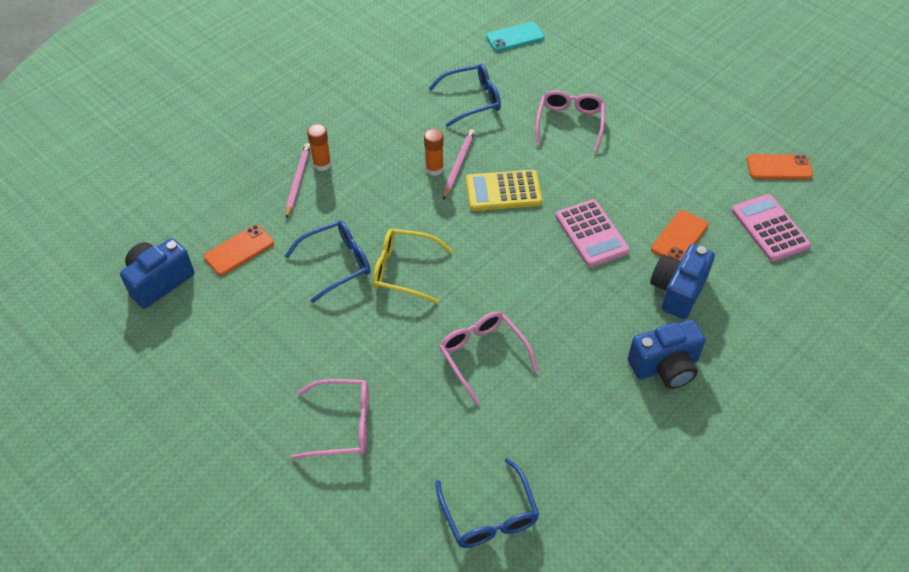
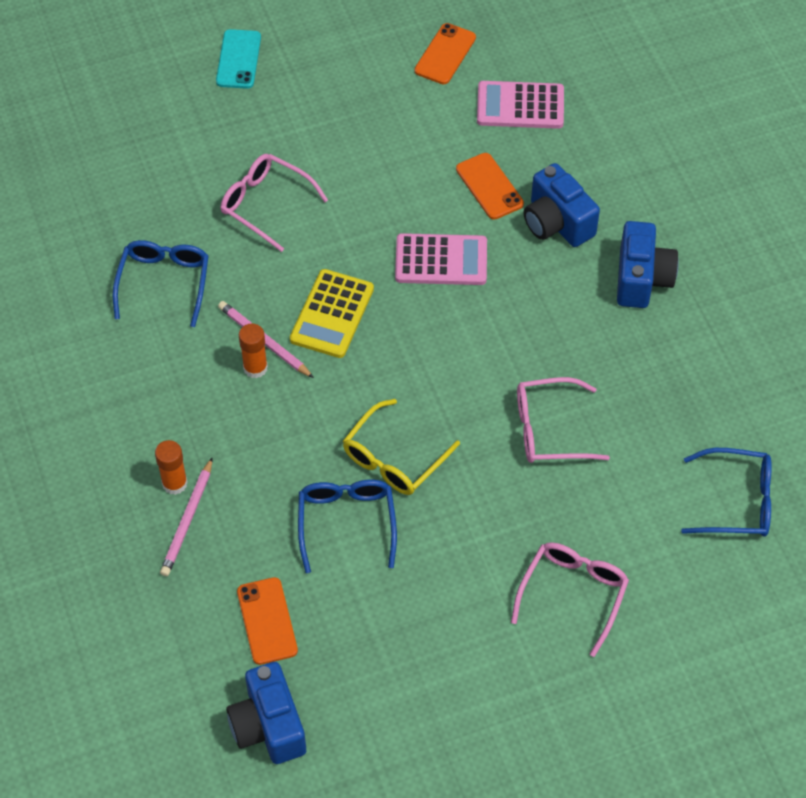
camera: 65 degrees left, 5 degrees up
pink pencil [286,143,310,219] -> pink pencil turned 105 degrees counterclockwise [160,458,212,576]
turquoise phone [486,22,545,52] -> turquoise phone moved to [216,29,261,89]

